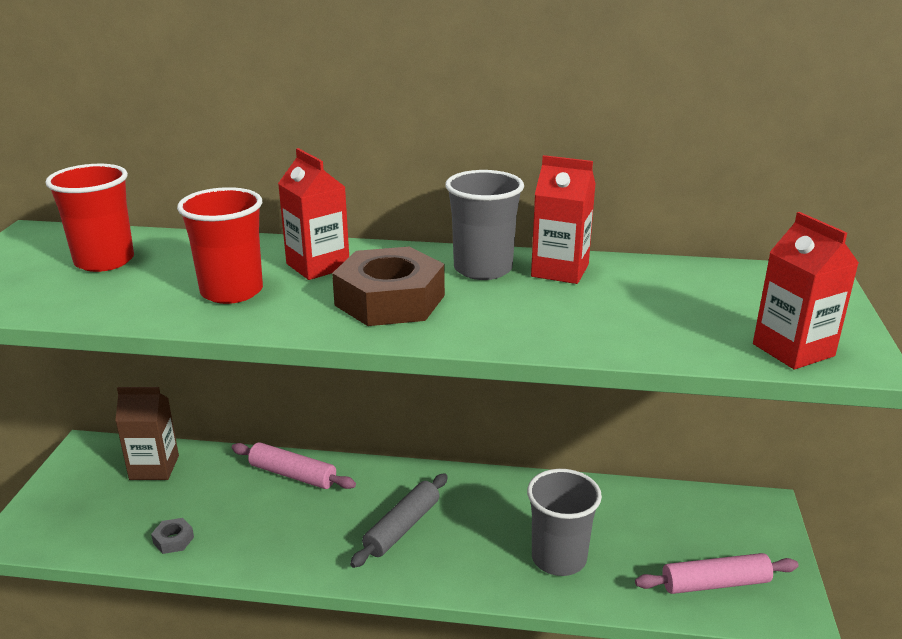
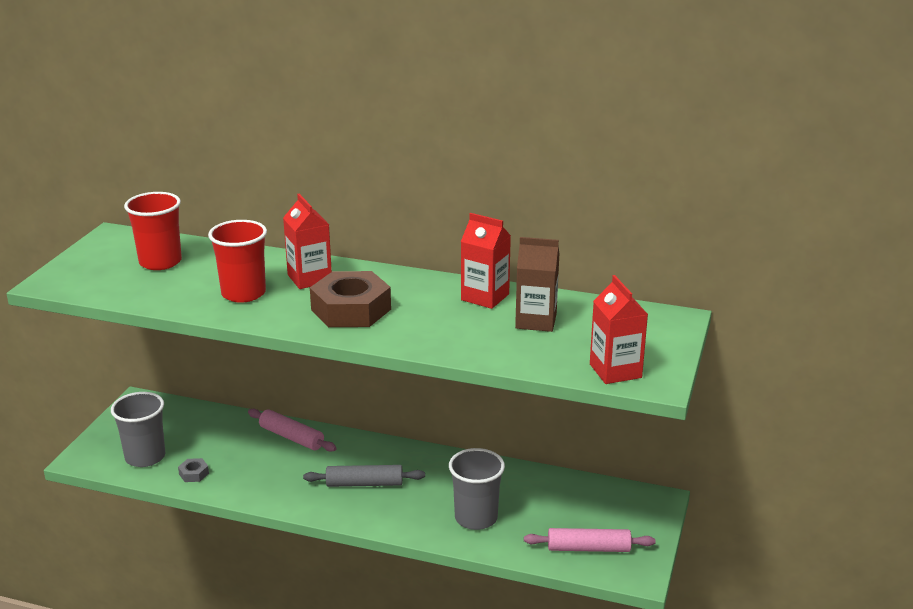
camera: 10 degrees right, 0 degrees up
brown carton [115,387,179,480] -> brown carton moved to [515,237,559,332]
grey rolling pin [350,473,448,568] -> grey rolling pin turned 45 degrees clockwise [303,465,425,487]
grey cup [445,170,524,280] -> grey cup moved to [111,392,165,467]

